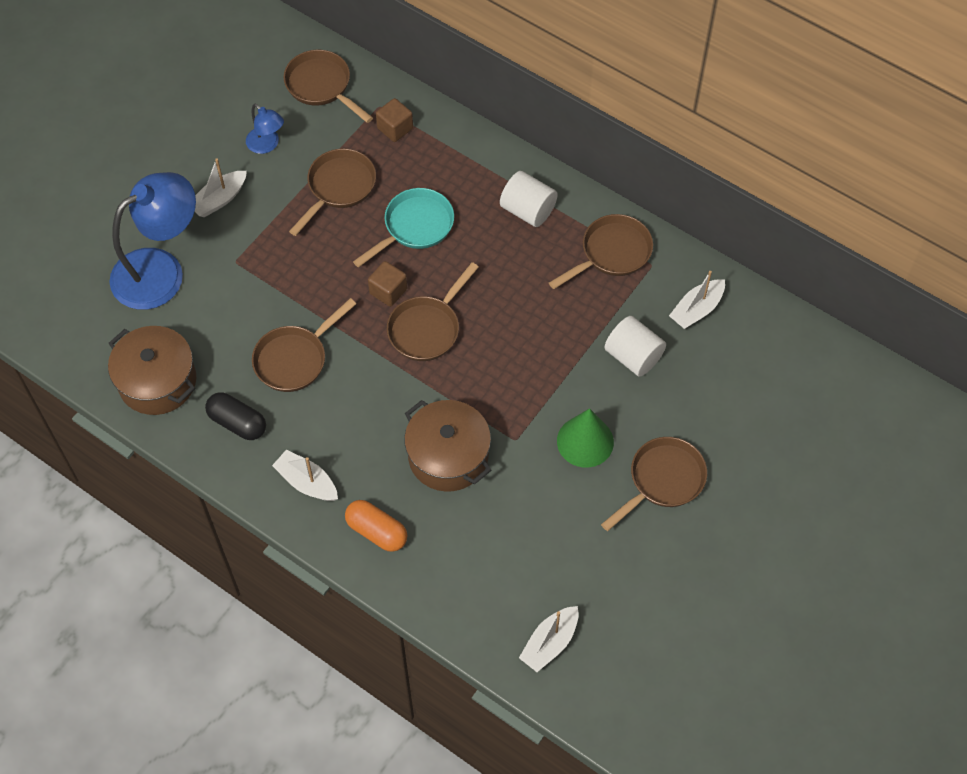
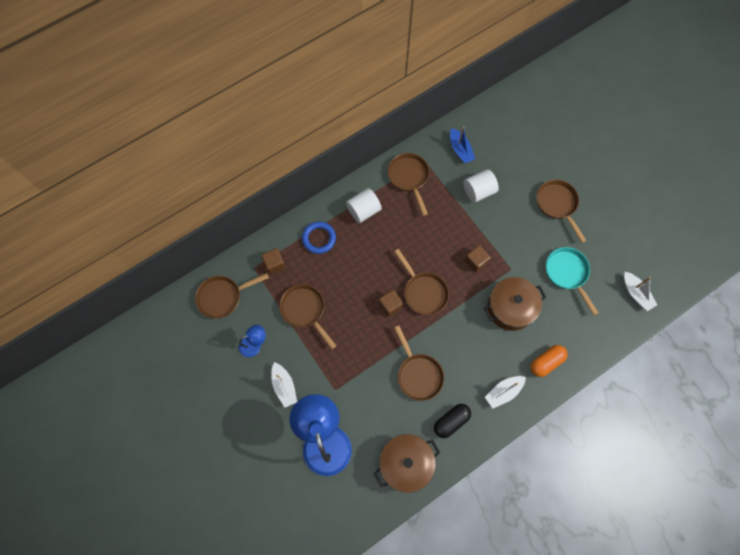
camera: 70 degrees left, 10 degrees up
turquoise pan [353,188,454,267] -> turquoise pan moved to [546,247,598,315]
green cone [557,408,614,468] -> none
white boat [669,271,725,329] -> blue boat [450,126,475,163]
none -> blue ring [302,222,336,254]
none -> brown cube [465,245,491,272]

